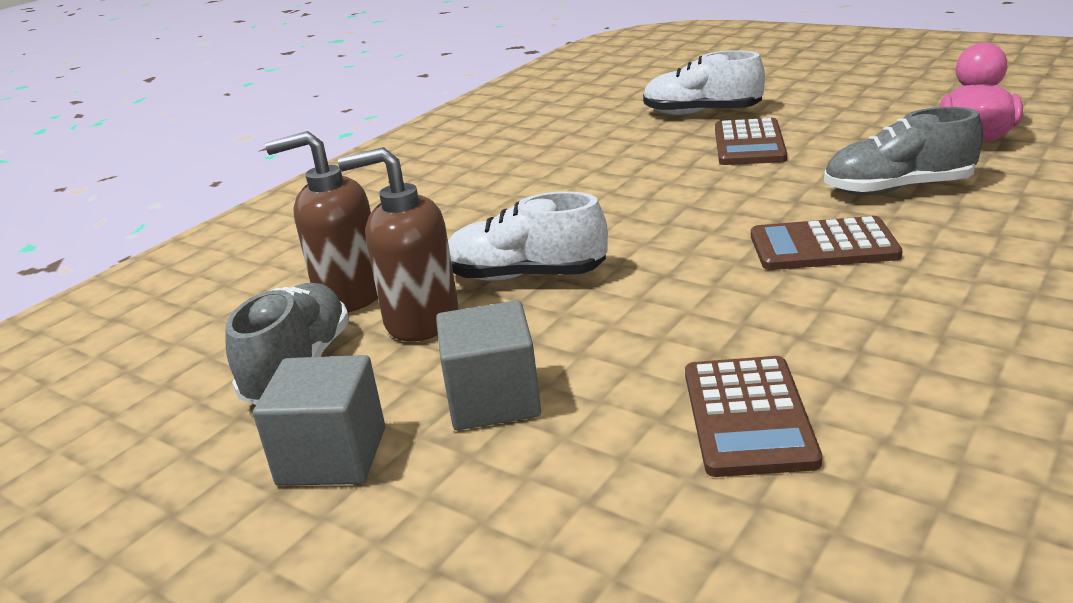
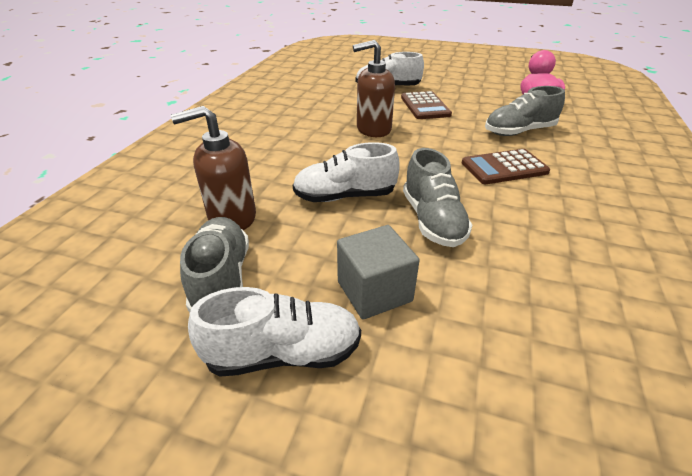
camera: 20 degrees left, 10 degrees up
grey cube [253,355,385,486] -> white shoe [188,287,361,377]
brown soap dispenser [338,147,458,342] -> brown soap dispenser moved to [353,40,395,137]
brown calculator [685,356,822,477] -> none
none -> grey shoe [403,148,472,247]

